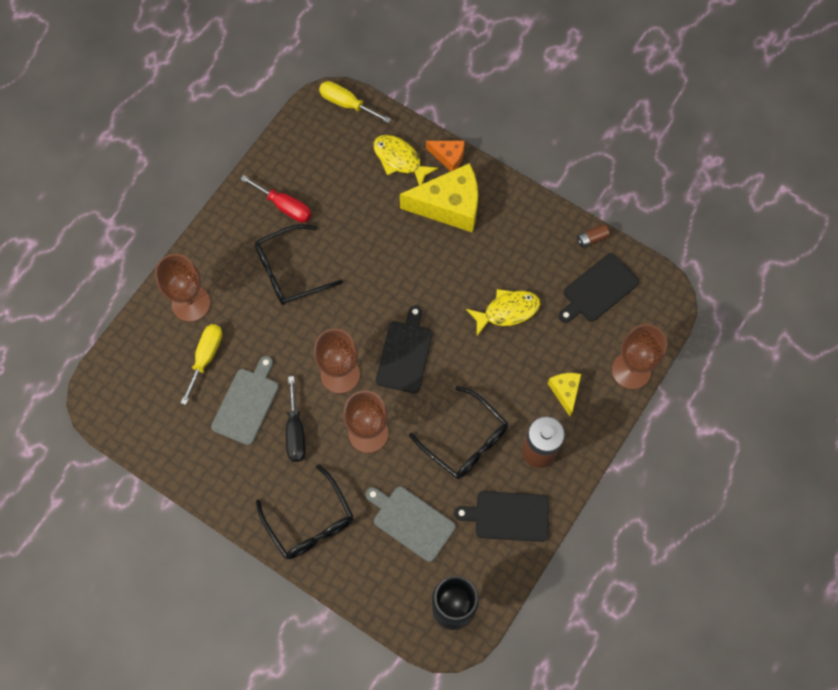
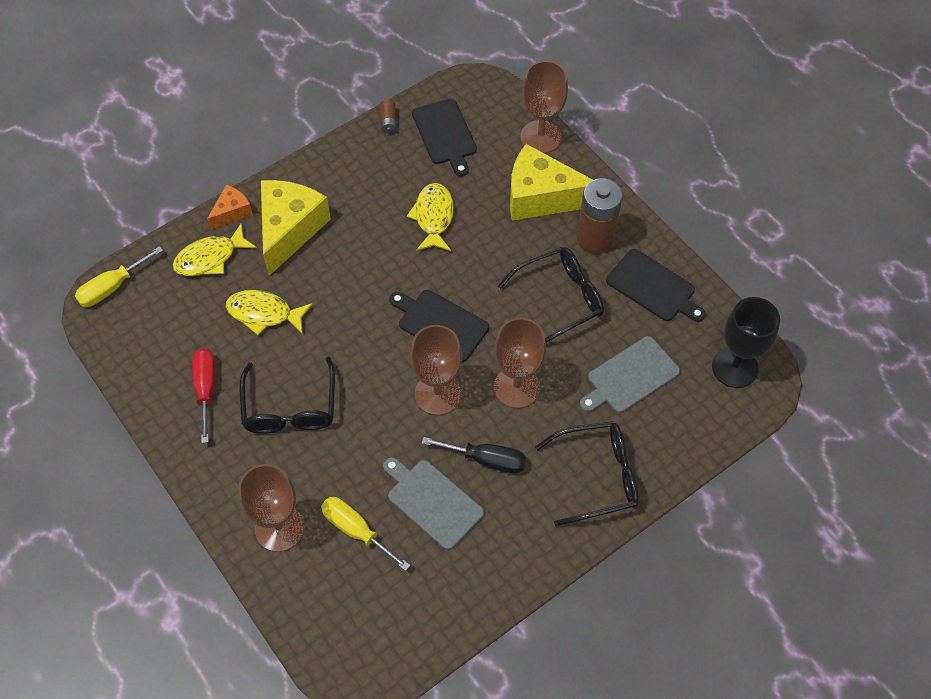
camera: 70 degrees left, 10 degrees down
red screwdriver [240,175,312,223] -> red screwdriver turned 60 degrees counterclockwise [192,348,215,443]
black cutting board [454,491,549,542] -> black cutting board turned 75 degrees counterclockwise [606,249,706,322]
yellow cheese [548,373,581,417] -> yellow cheese [510,144,593,221], size x1.97
none -> yellow fish [226,290,313,335]

